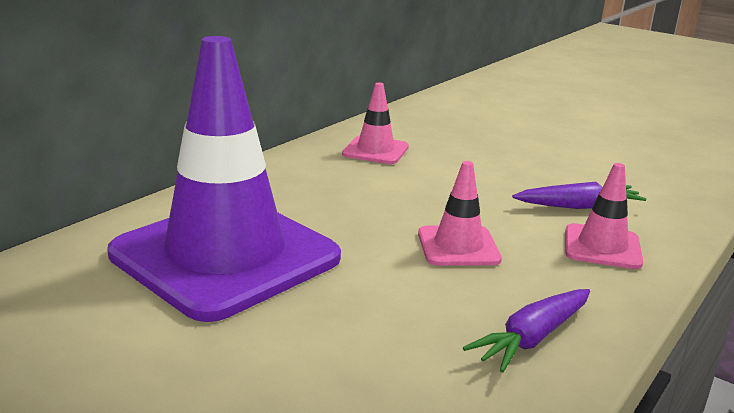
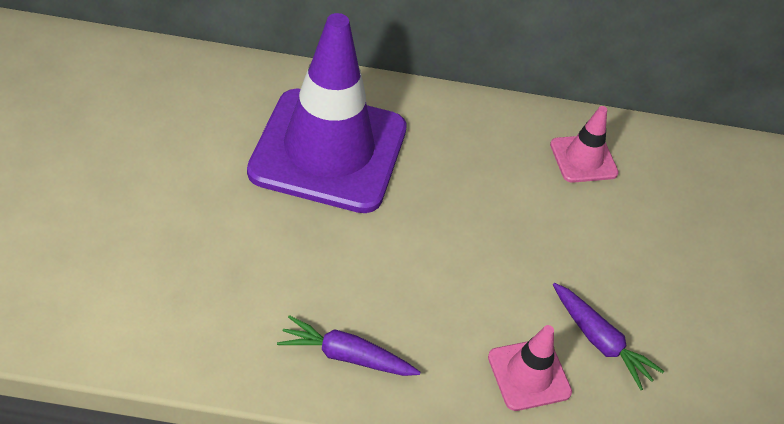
camera: 55 degrees right, 25 degrees up
pink traffic cone [418,161,502,266] -> none

